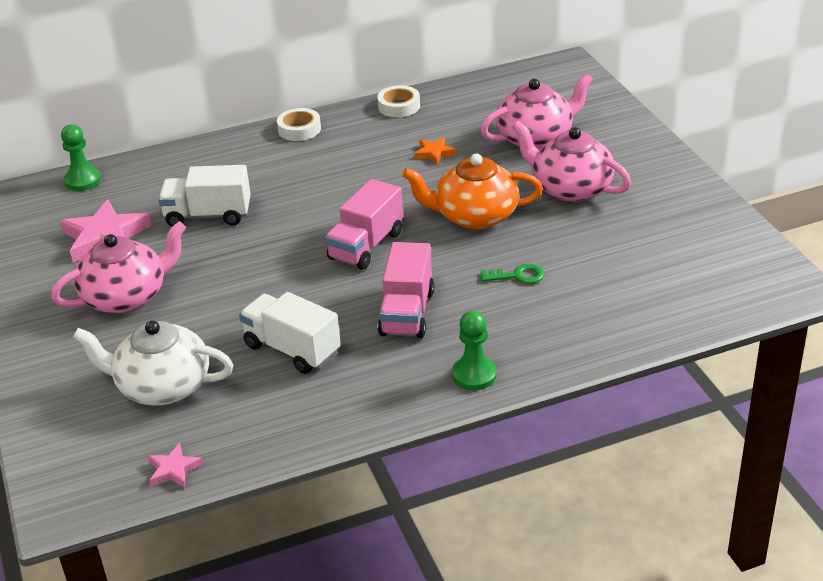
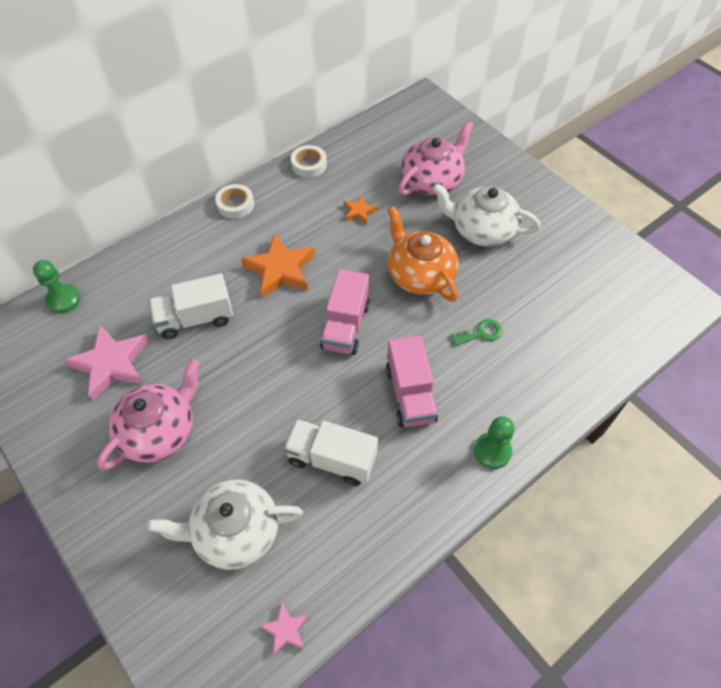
camera: 20 degrees left, 20 degrees up
orange teapot [402,154,543,229] -> orange teapot turned 75 degrees clockwise [388,206,458,302]
pink teapot [512,121,631,202] -> white teapot [432,183,541,246]
none -> orange star [241,233,315,298]

